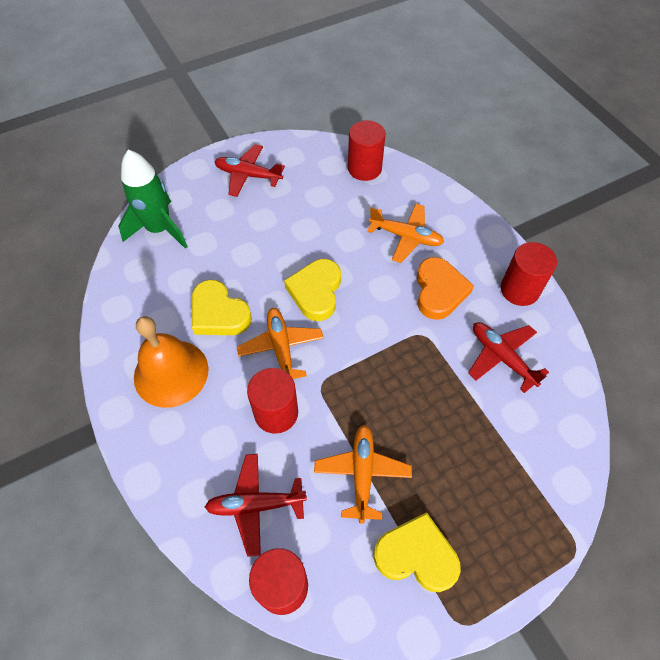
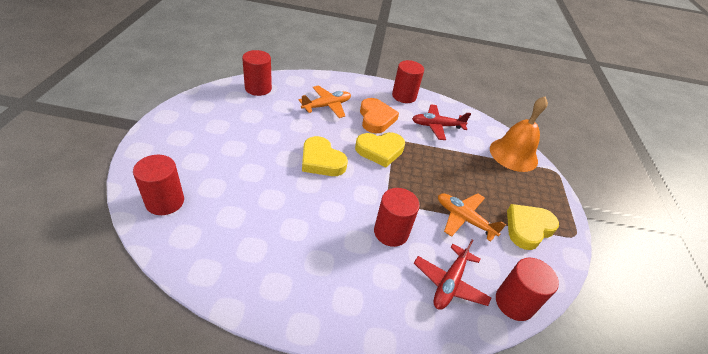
camera: 60 degrees left, 15 degrees down
green rocket [118,150,188,249] -> red cylinder [133,155,184,215]
orange bell [134,316,209,408] -> orange bell moved to [490,96,548,172]
yellow heart [192,280,252,335] -> yellow heart moved to [355,132,405,167]
red plane [214,144,285,197] -> none
orange plane [237,308,324,379] -> none
orange heart [417,257,474,320] -> orange heart turned 45 degrees clockwise [360,98,399,133]

